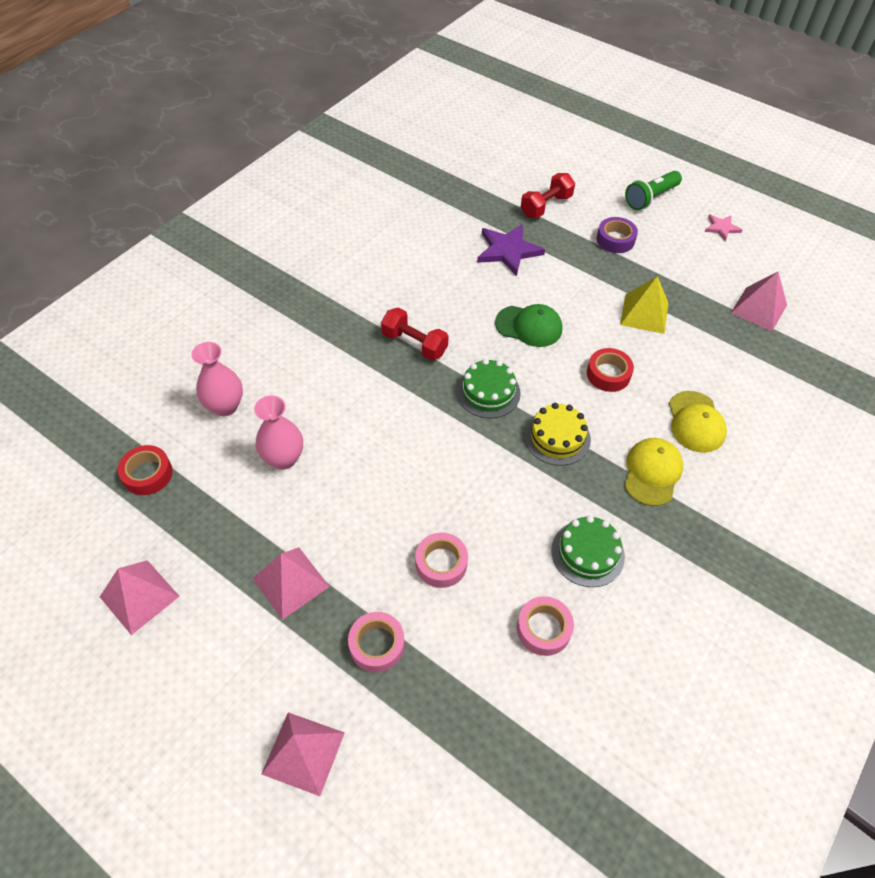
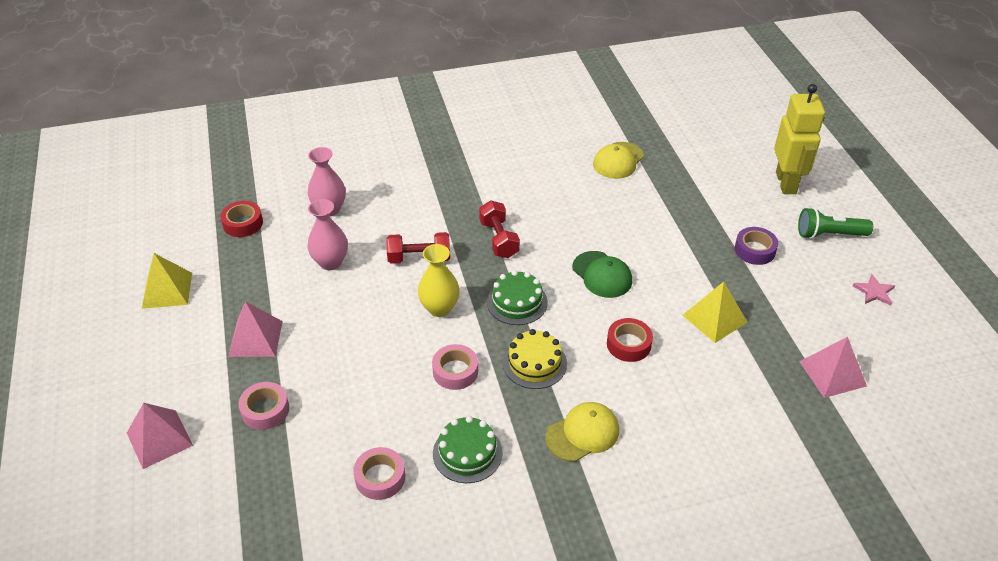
camera: 40 degrees right, 10 degrees down
pink pyramid [100,560,180,635] -> yellow pyramid [142,253,192,309]
pink tape [415,532,468,588] -> pink tape moved to [432,344,478,390]
purple star [477,224,545,276] -> none
red dumbbell [521,173,575,218] -> red dumbbell moved to [386,232,450,264]
yellow cap [669,391,727,453] -> yellow cap moved to [593,142,644,179]
none -> yellow vase [418,244,460,317]
none -> yellow robot [774,84,825,194]

